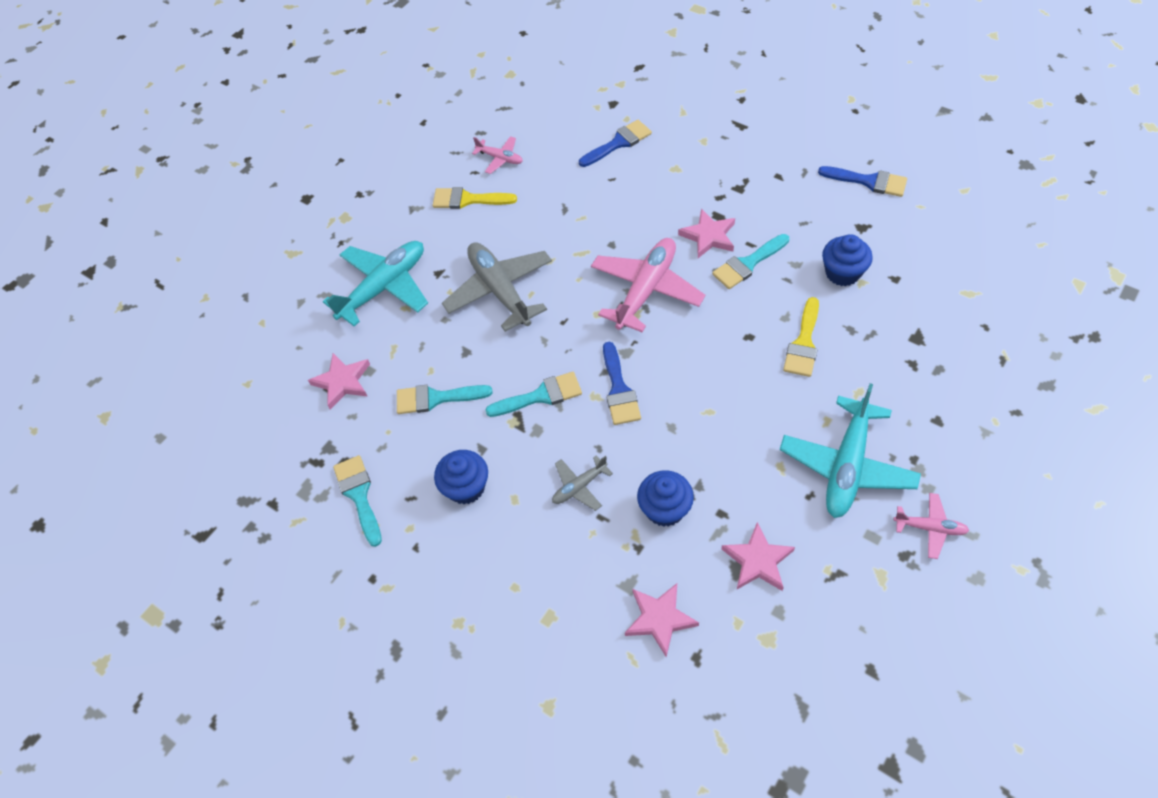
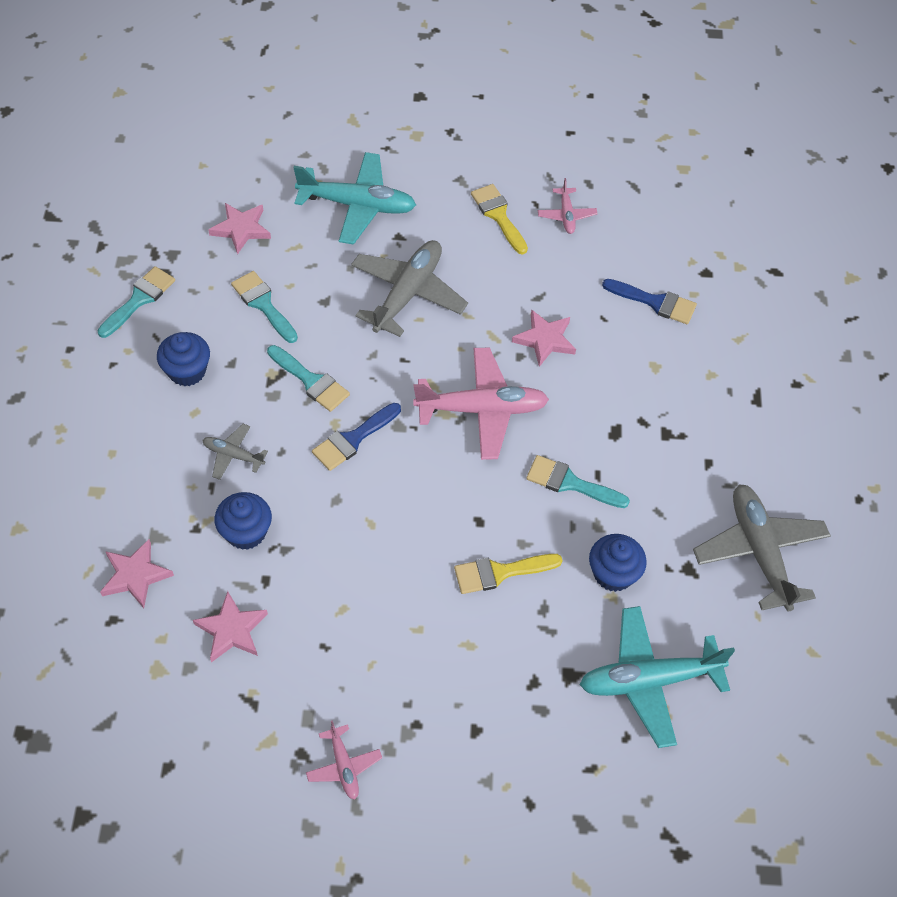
camera: 50 degrees right, 0 degrees up
pink star [678,209,735,258] -> pink star moved to [512,309,576,367]
turquoise plane [780,383,921,518] -> turquoise plane moved to [580,606,735,748]
blue brush [818,166,907,197] -> grey plane [693,484,831,611]

